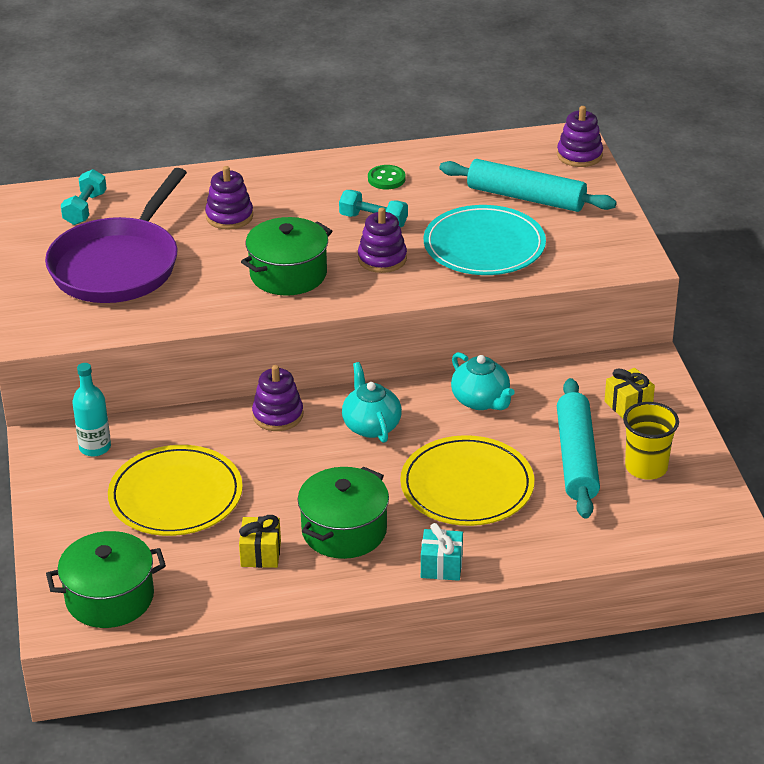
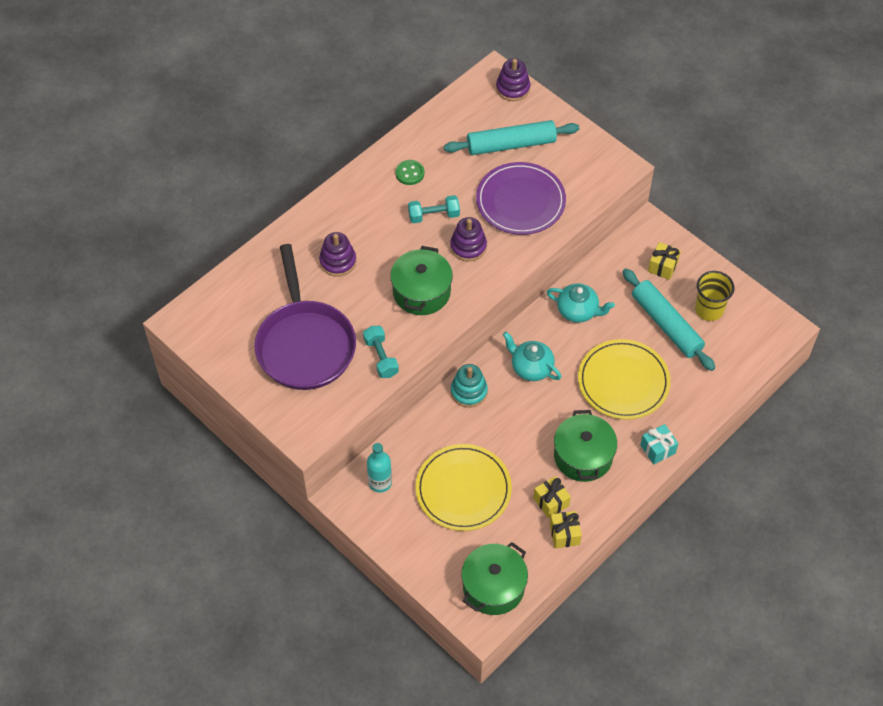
camera: 35 degrees left, 20 degrees up
turquoise dumbbell [61,169,107,225] -> turquoise dumbbell moved to [363,326,399,378]
purple stacking toy [252,365,303,431] -> turquoise stacking toy [451,364,488,408]
turquoise plate [424,205,546,275] -> purple plate [476,162,566,235]
none -> yellow gift [550,511,582,548]

